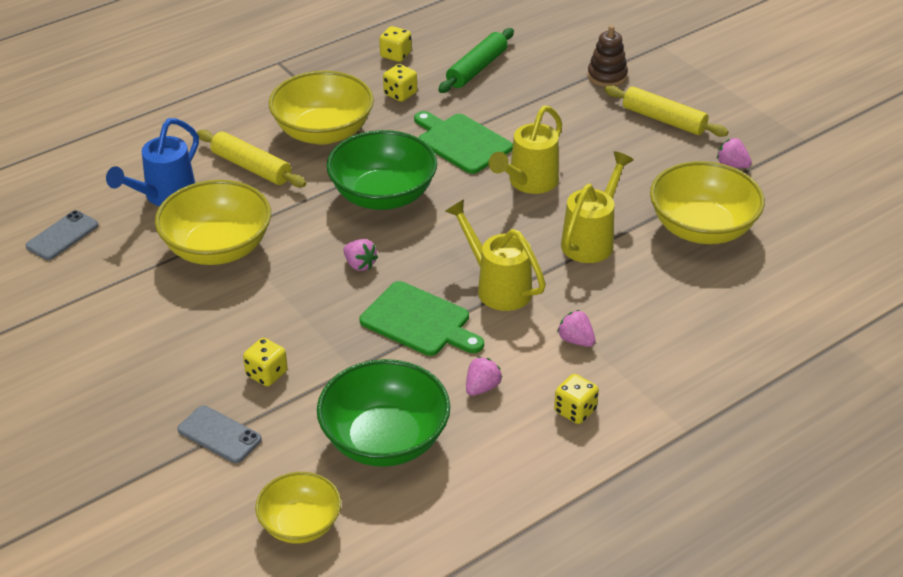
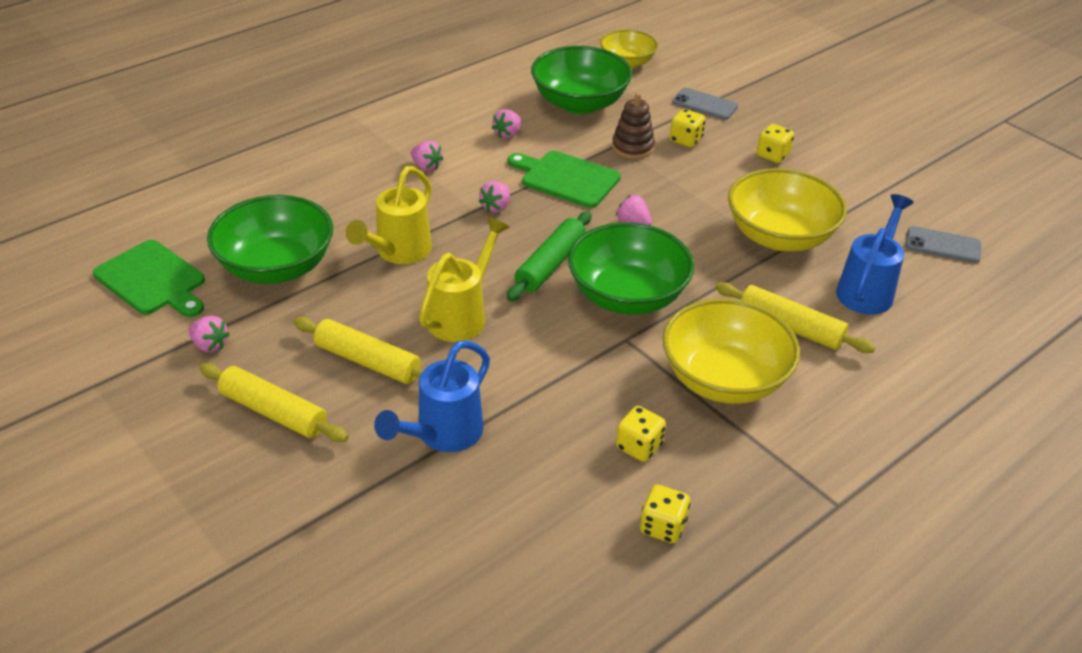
camera: 175 degrees right, 0 degrees up
grey phone [26,210,98,260] -> grey phone turned 75 degrees clockwise [906,226,981,263]
green cutting board [414,111,513,174] -> green cutting board moved to [93,240,205,317]
green rolling pin [438,28,514,93] -> green rolling pin moved to [507,211,592,302]
yellow watering can [445,199,546,311] -> pink strawberry [479,181,510,213]
yellow dice [554,374,599,424] -> yellow dice moved to [757,124,794,163]
brown stacking toy [587,25,628,87] -> brown stacking toy moved to [612,93,655,159]
yellow bowl [650,161,765,244] -> green bowl [207,195,333,284]
none -> yellow rolling pin [293,317,423,384]
none -> blue watering can [374,340,490,452]

